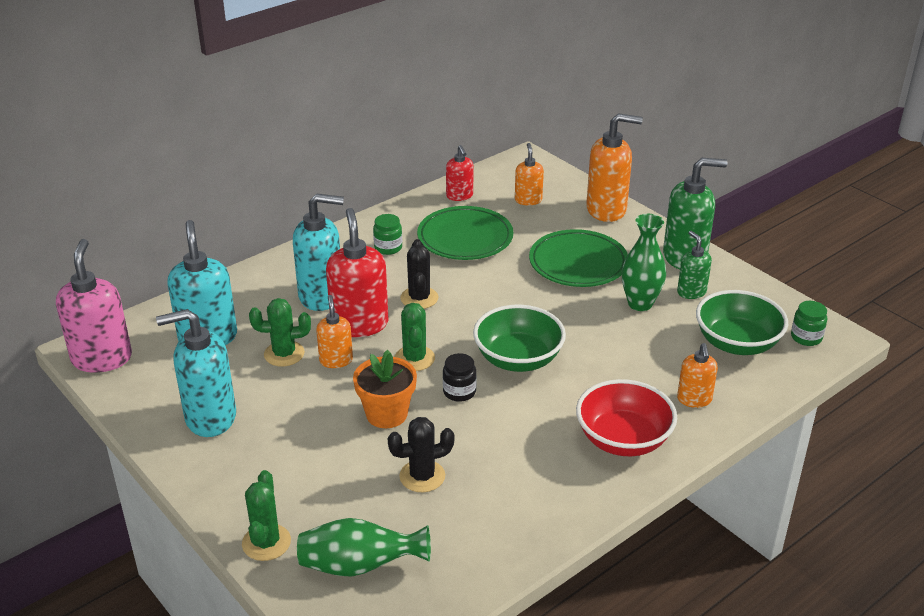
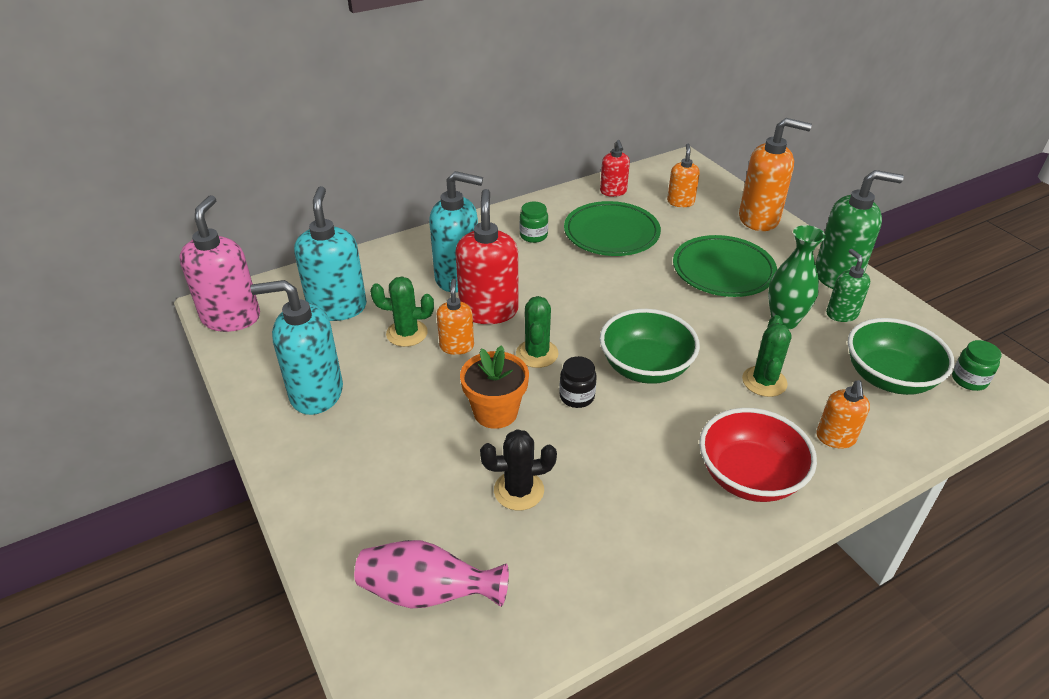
camera: 10 degrees right, 5 degrees up
green cactus [242,470,291,561] -> green cactus moved to [742,315,792,397]
green vase [297,518,431,577] -> pink vase [354,540,509,608]
black cactus [400,239,439,309] -> none

